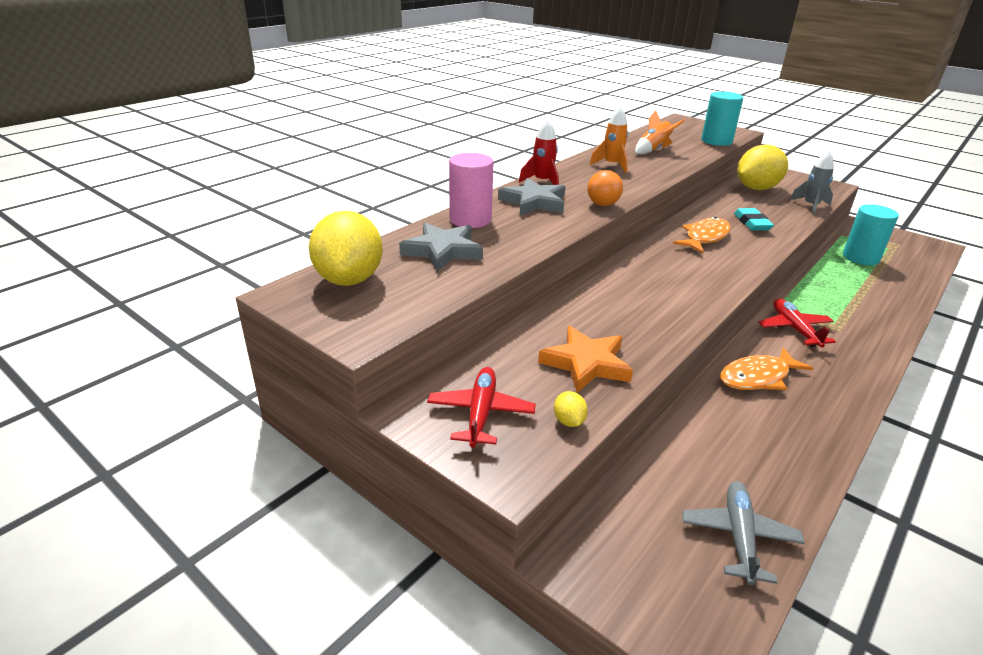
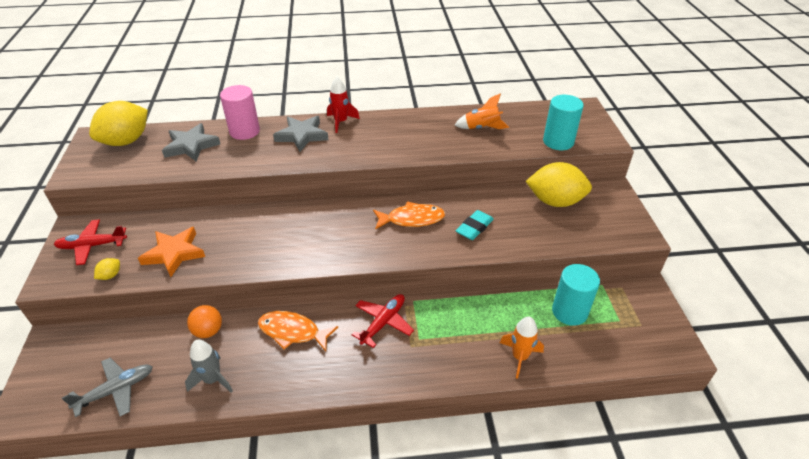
camera: 45 degrees right, 10 degrees up
red plane [427,367,536,448] -> red plane turned 150 degrees counterclockwise [53,219,127,265]
orange ball [587,170,623,206] -> orange ball moved to [187,305,222,338]
orange rocket [590,106,628,173] -> orange rocket moved to [500,317,544,379]
grey rocket [790,150,834,215] -> grey rocket moved to [185,340,233,393]

